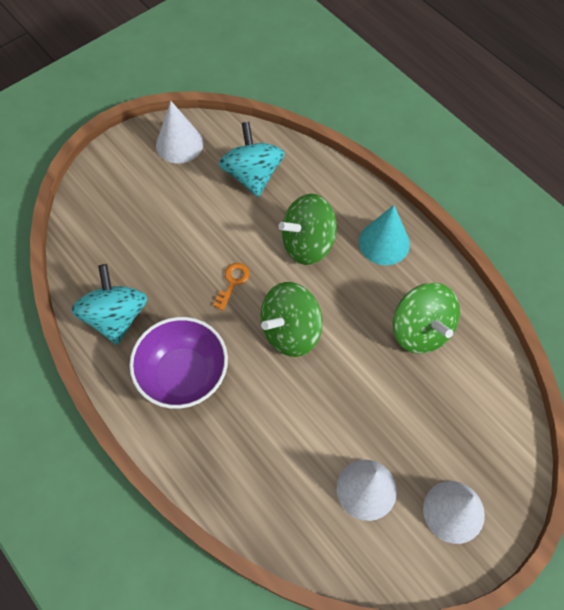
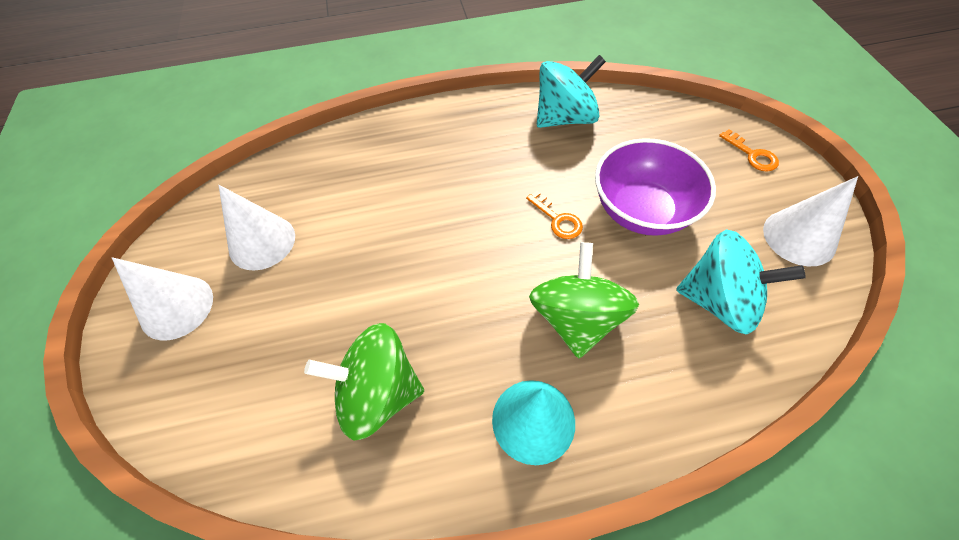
camera: 120 degrees right, 5 degrees down
turquoise spinning top [71,264,147,345] -> turquoise spinning top turned 45 degrees counterclockwise [537,55,606,128]
purple bowl [129,317,228,409] -> purple bowl moved to [595,138,716,236]
green spinning top [260,282,323,357] -> none
none -> orange key [719,129,779,171]

